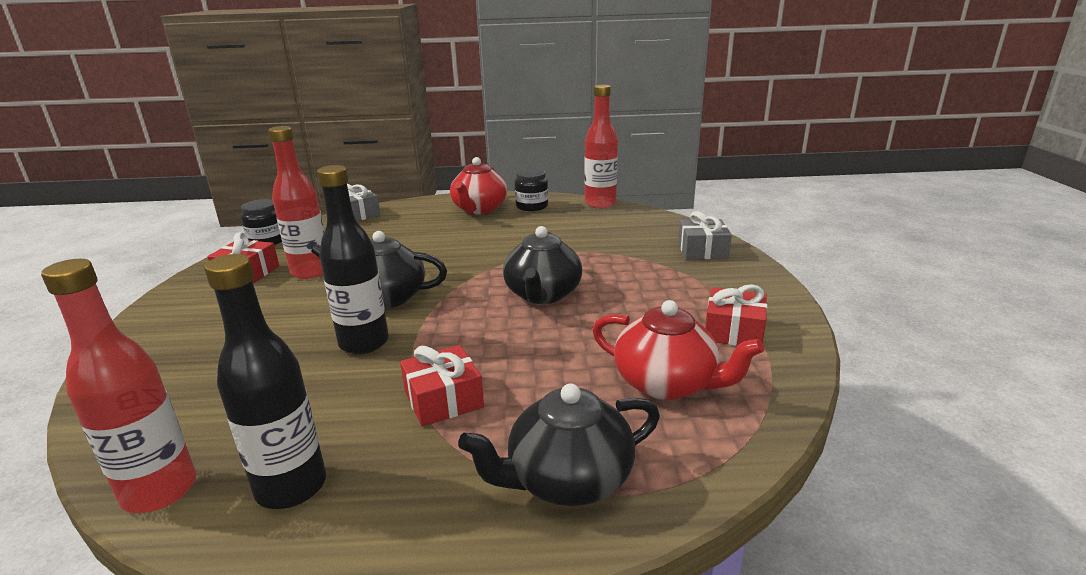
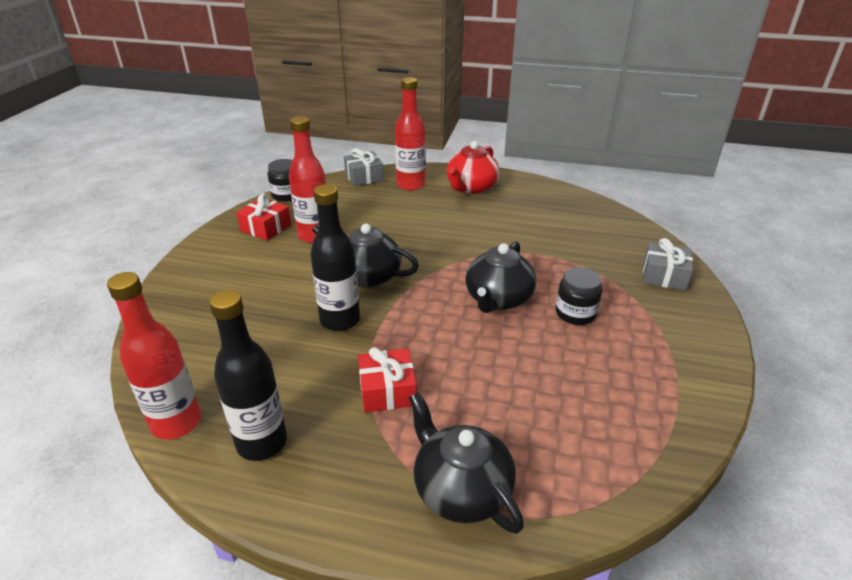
camera: 15 degrees right, 10 degrees up
black teapot [458,383,660,506] -> black teapot turned 60 degrees clockwise [409,392,524,534]
black jar [515,168,548,211] -> black jar moved to [556,267,602,325]
red bottle [584,85,618,209] -> red bottle moved to [395,77,426,191]
red teapot [592,300,764,400] -> none
red gift [705,284,767,346] -> none

